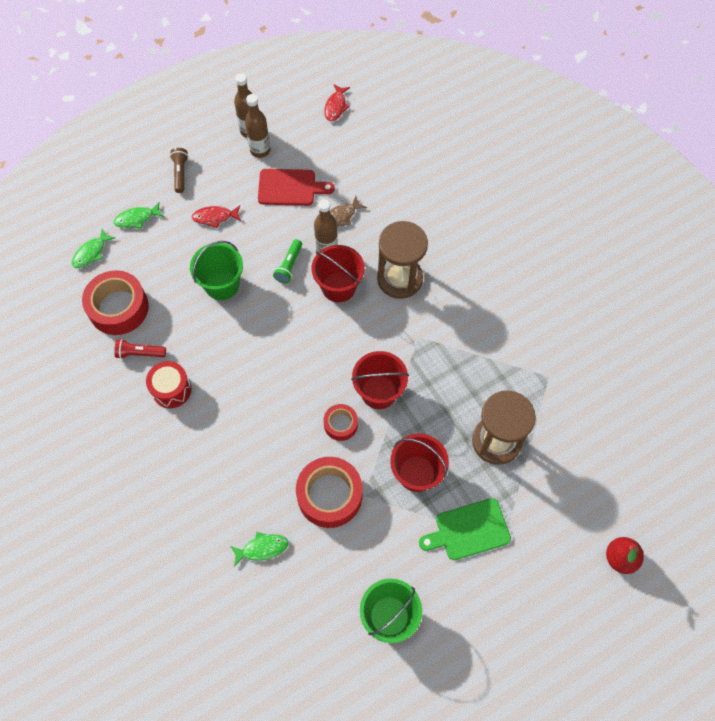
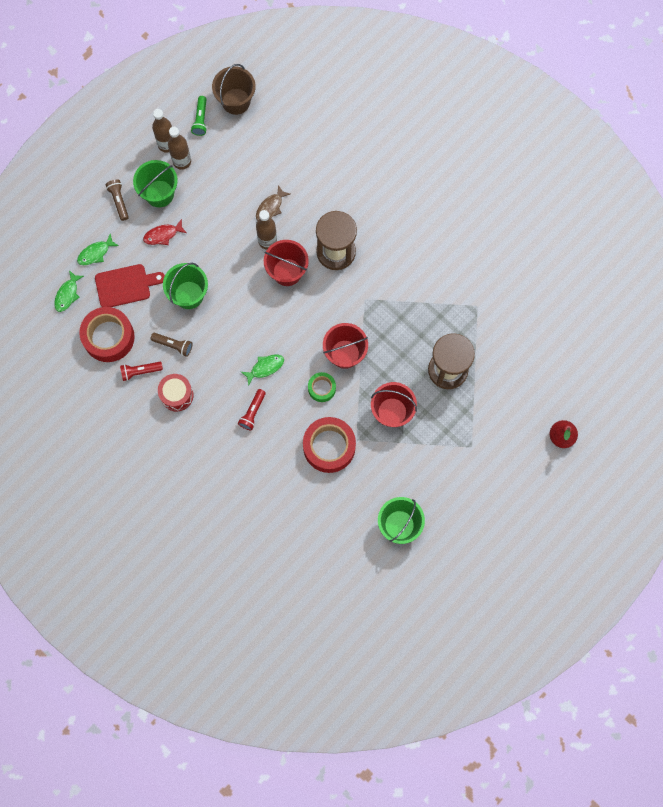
camera: 15 degrees left, 10 degrees up
green fish [230,532,288,567] -> green fish moved to [241,354,284,385]
red cutting board [258,169,335,206] -> red cutting board moved to [95,264,165,307]
green flashlight [273,239,302,284] -> green flashlight moved to [191,96,207,136]
red fish [324,84,350,121] -> brown bucket [212,64,256,115]
red tape [324,404,358,441] -> green tape [308,372,336,402]
green cutting board [419,498,511,560] -> none
none -> green bucket [133,160,178,207]
none -> brown flashlight [151,333,192,357]
none -> red flashlight [238,389,266,430]

